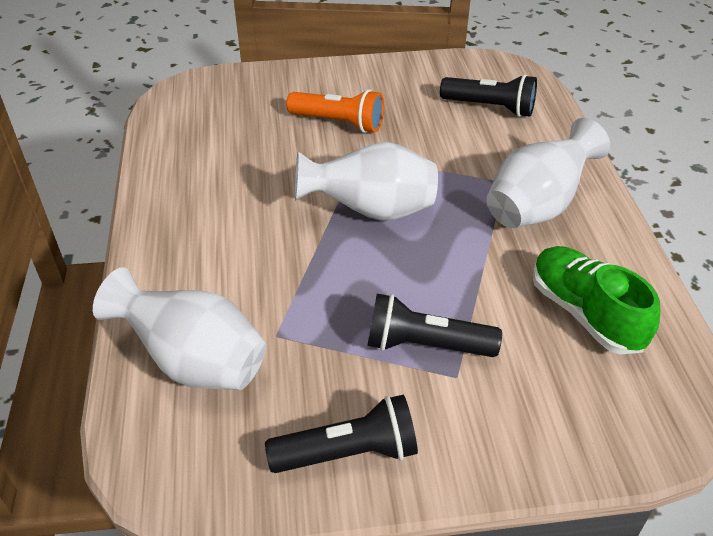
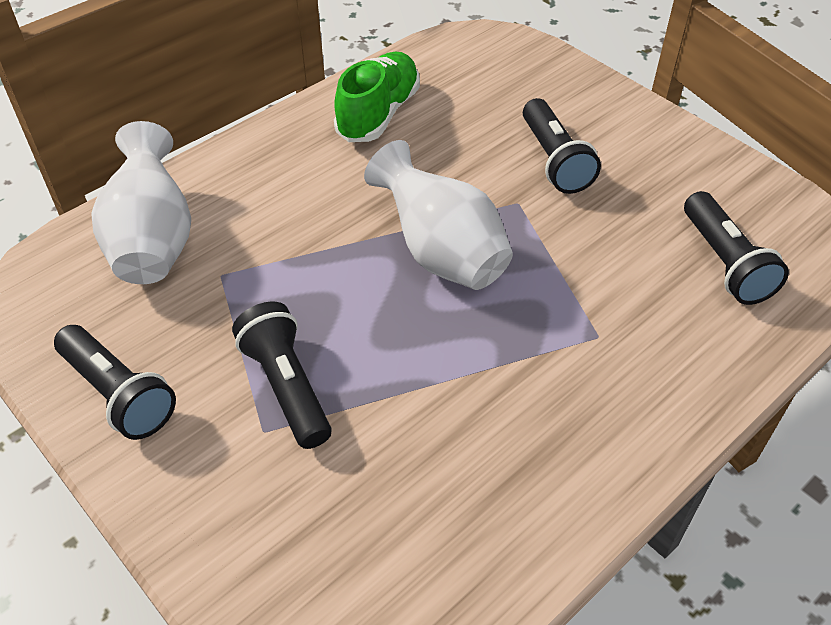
camera: 55 degrees right, 5 degrees up
orange flashlight [286,89,384,133] -> black flashlight [523,98,601,194]
white vase [487,118,610,228] -> none
green shoe [533,246,660,354] -> green shoe moved to [334,52,420,142]

